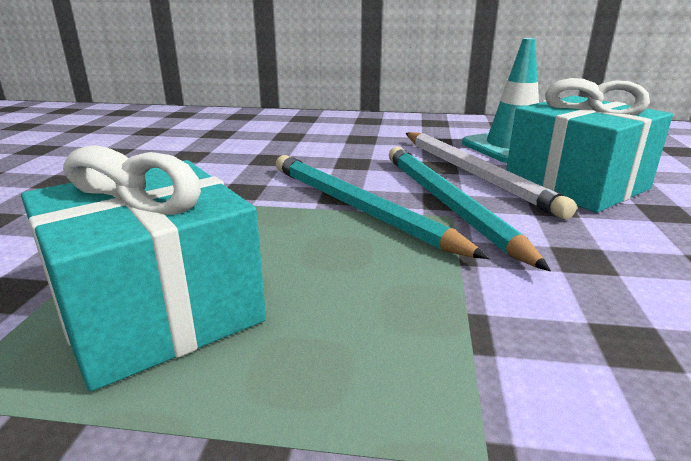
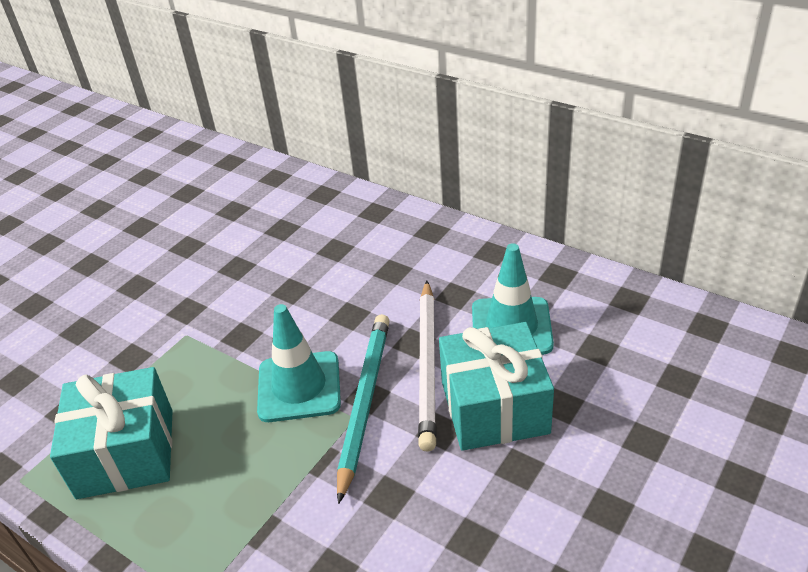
camera: 30 degrees right, 15 degrees up
turquoise pencil [276,155,489,259] -> turquoise traffic cone [257,304,341,422]

